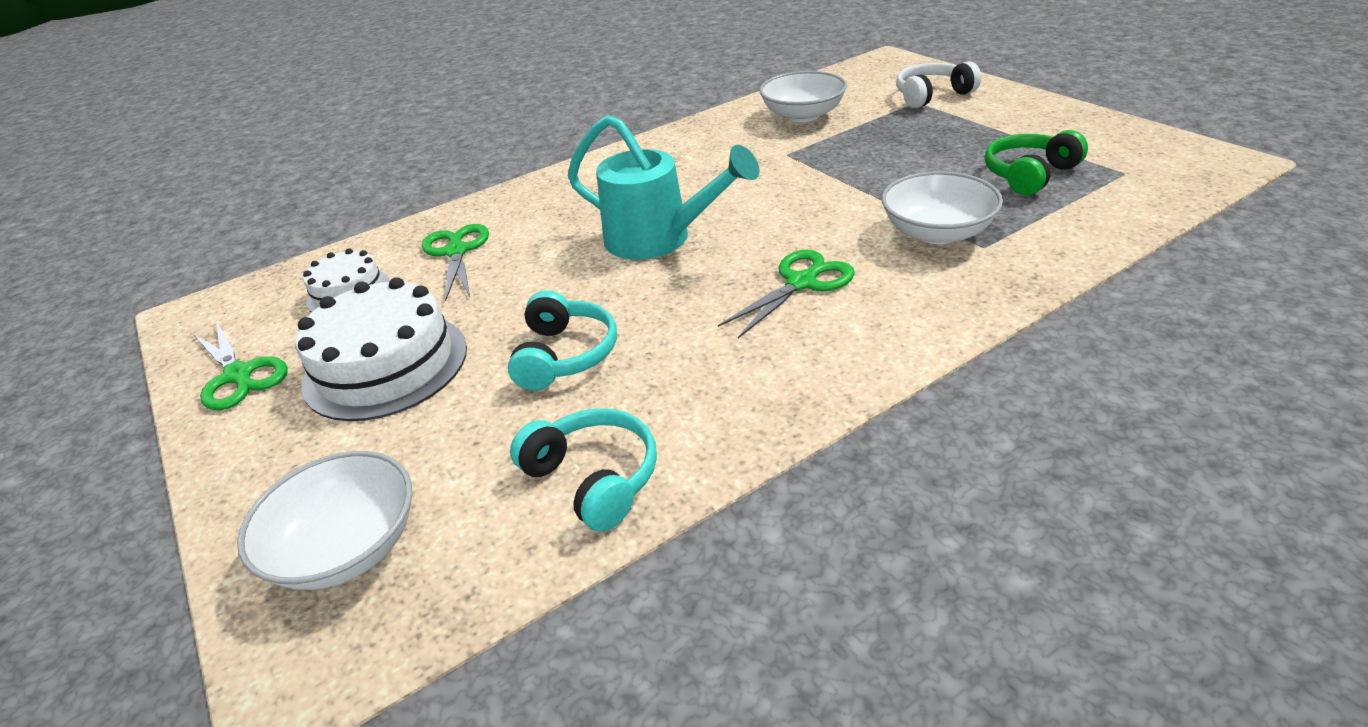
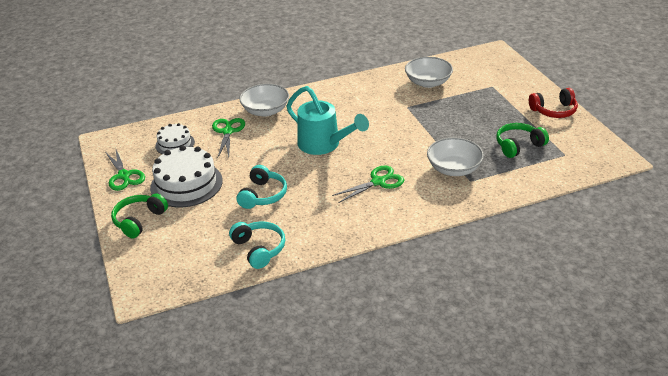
camera: 10 degrees right, 0 degrees up
white bowl [237,451,412,590] -> white bowl moved to [239,84,289,117]
white headphones [896,61,981,108] -> none
none -> green headphones [111,193,168,238]
none -> red headphones [529,88,578,118]

